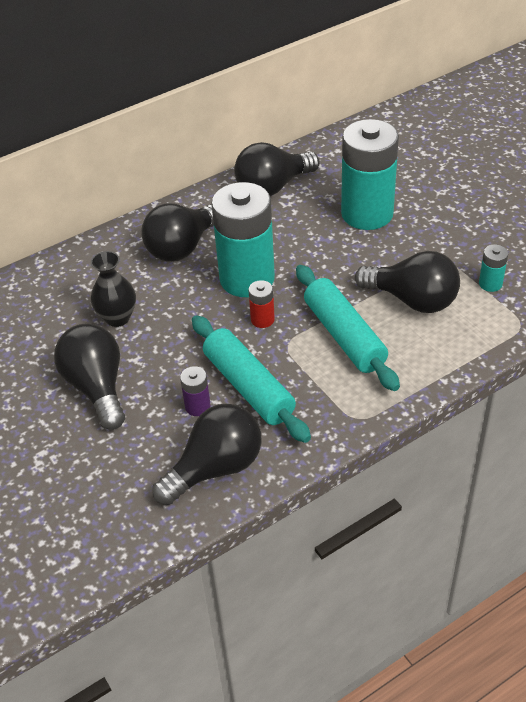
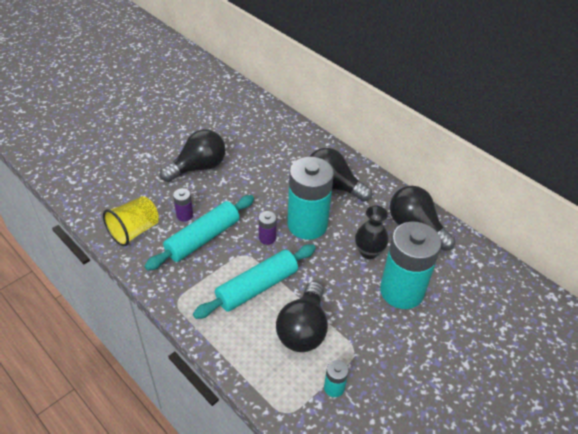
camera: 75 degrees right, 0 degrees up
black vase [91,251,136,327] -> black vase moved to [355,206,389,259]
black light bulb [153,403,262,505] -> yellow cup [103,196,159,246]
red battery [248,280,275,328] -> purple battery [259,211,277,245]

